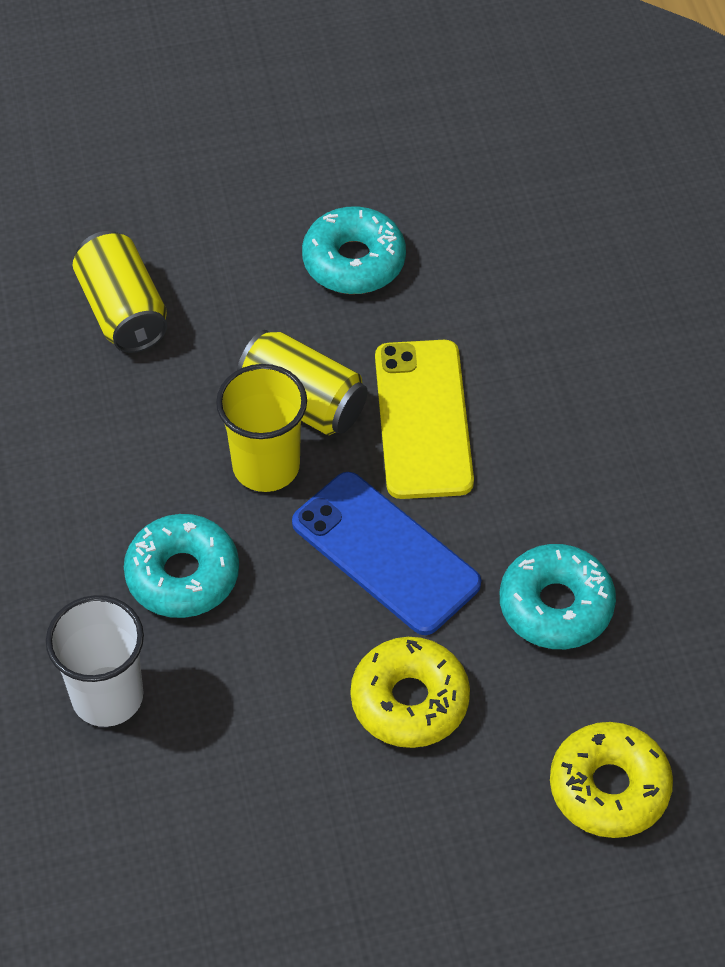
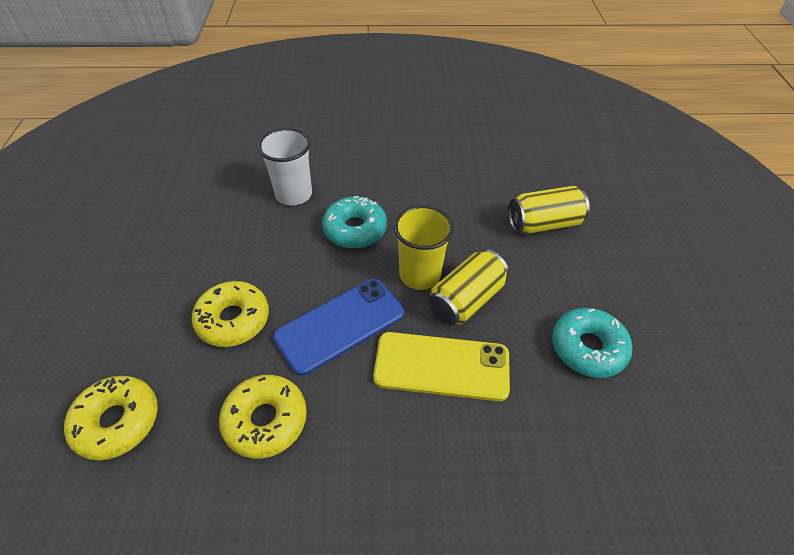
camera: 100 degrees right, 5 degrees down
turquoise donut [500,544,616,649] -> yellow donut [219,375,307,459]

